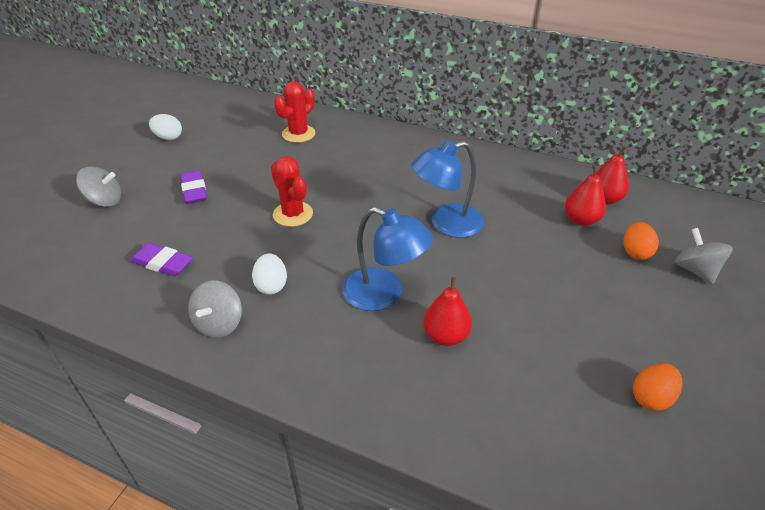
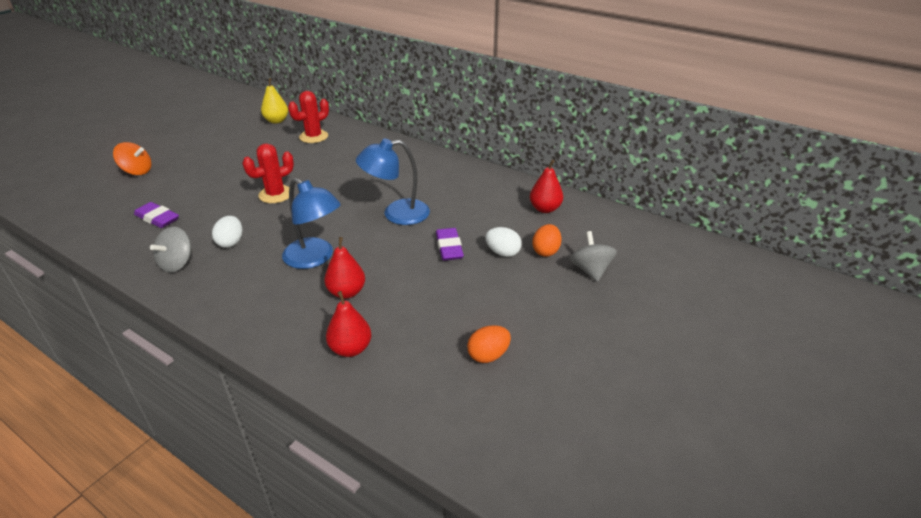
camera: 10 degrees right, 5 degrees down
grey spinning top [76,166,121,207] -> orange spinning top [113,142,151,175]
white egg [149,114,182,140] -> white egg moved to [485,227,522,257]
purple eraser [180,170,207,204] -> purple eraser moved to [436,228,464,261]
red cactus [271,156,313,227] -> red cactus turned 75 degrees clockwise [242,143,294,203]
red pear [565,165,606,226] -> red pear moved to [326,291,371,357]
none -> yellow pear [261,78,288,124]

